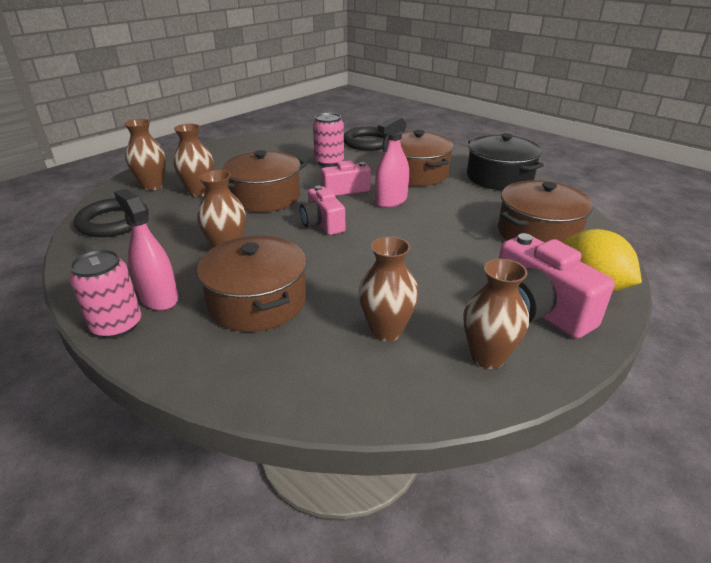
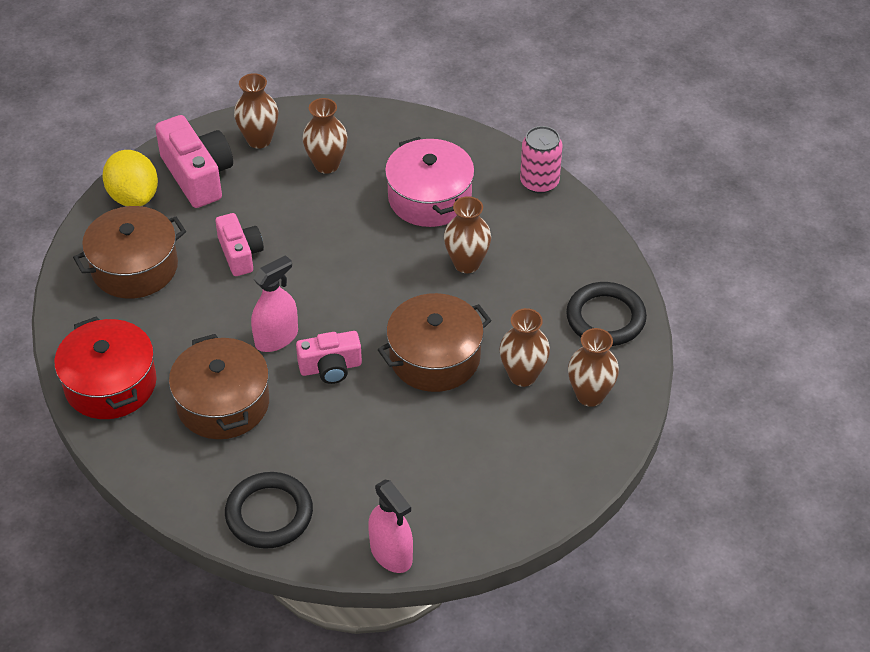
camera: 175 degrees left, 15 degrees up
pink spray bottle [114,189,178,311] -> pink spray bottle moved to [368,480,413,573]
brown pot [197,236,307,332] -> pink pot [385,137,475,227]
pink camera [300,186,345,235] -> pink camera moved to [215,213,264,276]
pink can [313,113,344,167] -> none
black pot [467,133,544,190] -> red pot [54,316,157,419]

